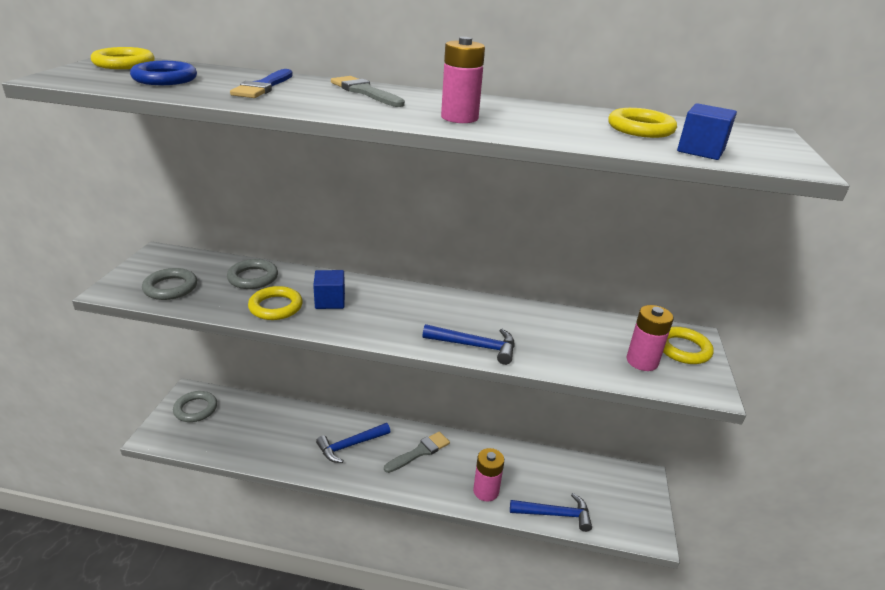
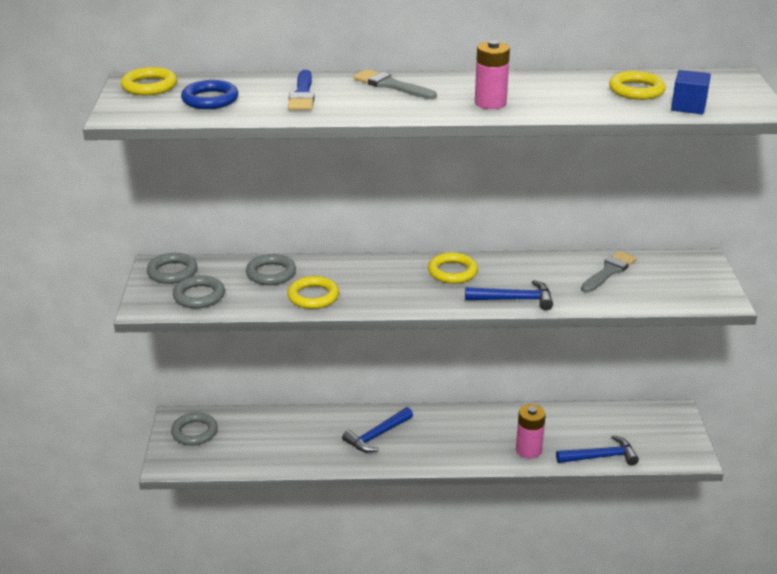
camera: 10 degrees left, 0 degrees up
blue cube [313,270,345,309] -> none
grey brush [384,431,450,473] -> grey brush moved to [581,251,636,293]
pink battery [627,305,674,371] -> none
yellow ring [663,327,714,364] -> yellow ring moved to [428,252,478,284]
none -> grey ring [147,253,197,284]

